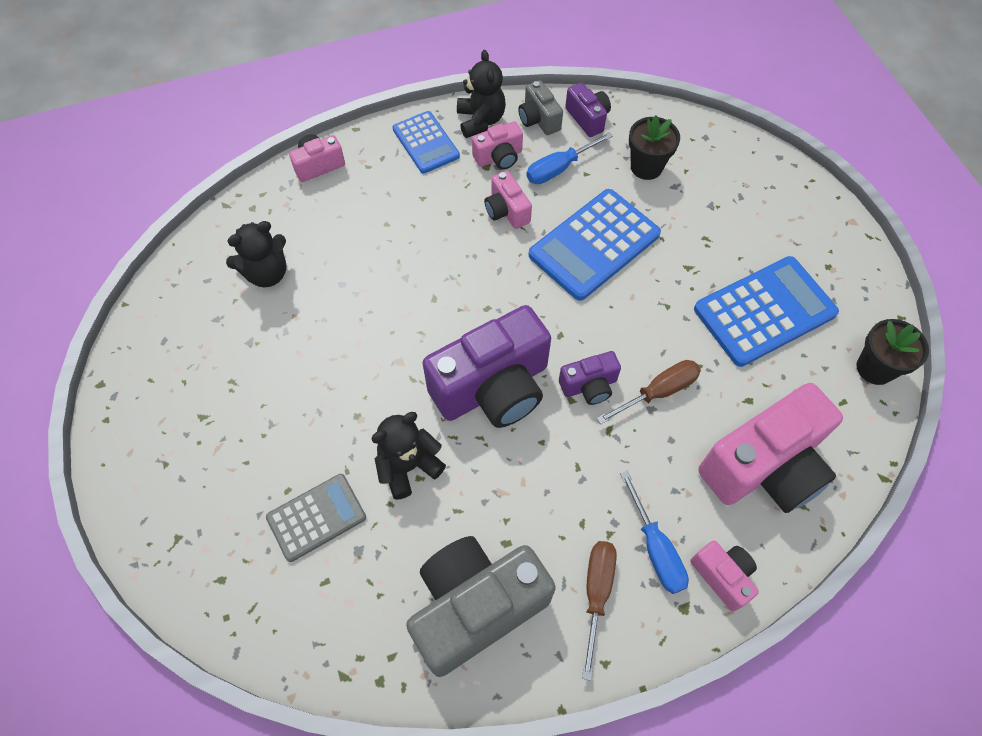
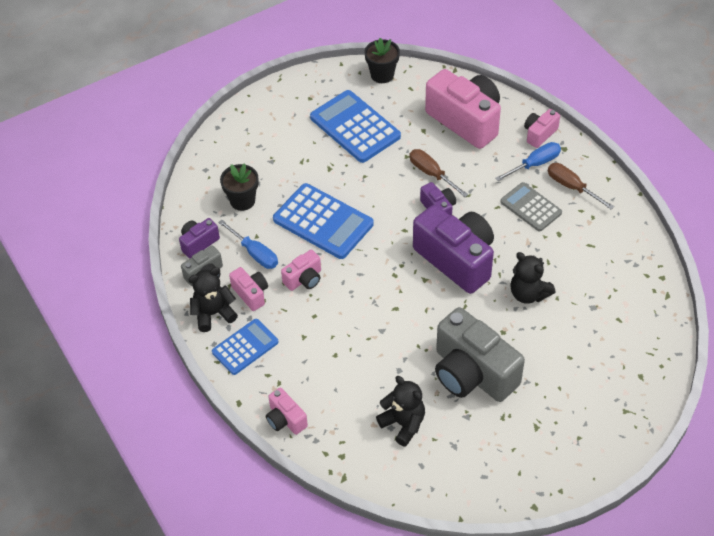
camera: 100 degrees left, 10 degrees down
grey calculator [266,474,366,562] -> grey calculator moved to [501,182,562,232]
grey camera [406,536,556,677] -> grey camera moved to [435,307,525,402]
brown screwdriver [582,541,617,681] -> brown screwdriver turned 45 degrees clockwise [548,163,614,209]

